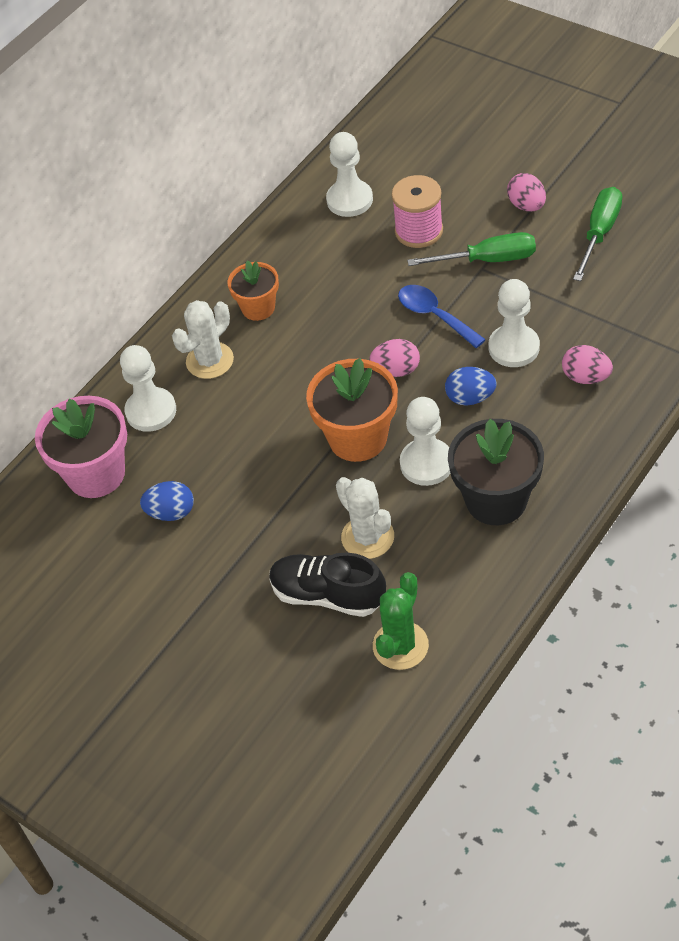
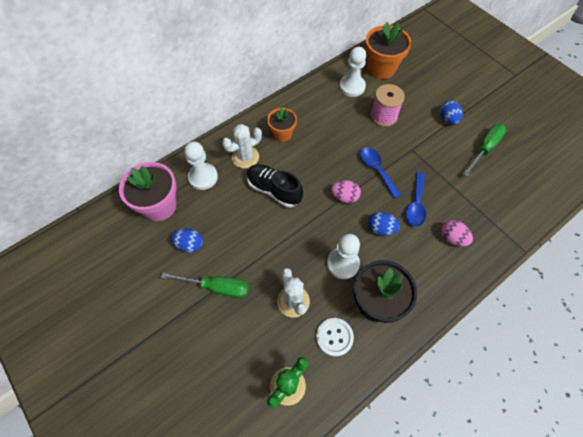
camera: 10 degrees right, 10 degrees up
black shoe [269,552,386,617] -> black shoe moved to [247,164,303,207]
orange flower pot [306,358,398,462] -> orange flower pot moved to [365,22,411,79]
green screwdriver [407,232,536,266] -> green screwdriver moved to [161,273,249,298]
white pawn [489,279,540,367] -> blue spoon [406,172,426,227]
pink egg [507,173,546,212] -> blue egg [440,101,462,125]
none -> white button [316,318,354,357]

